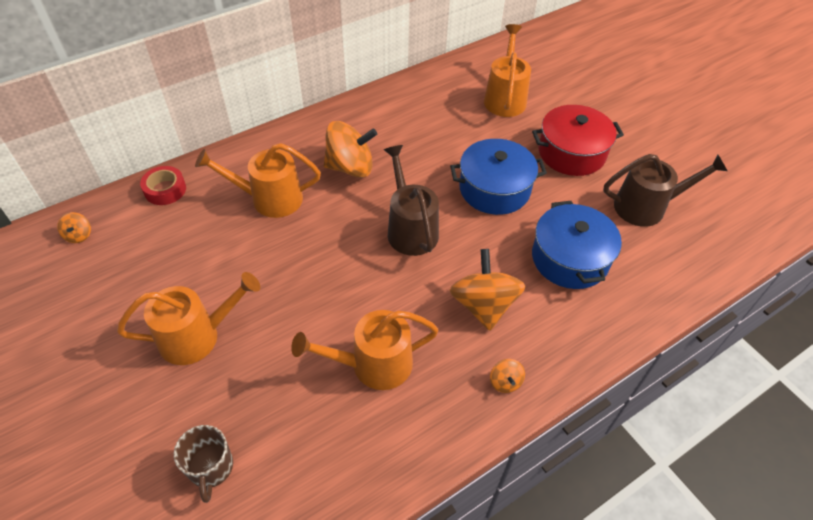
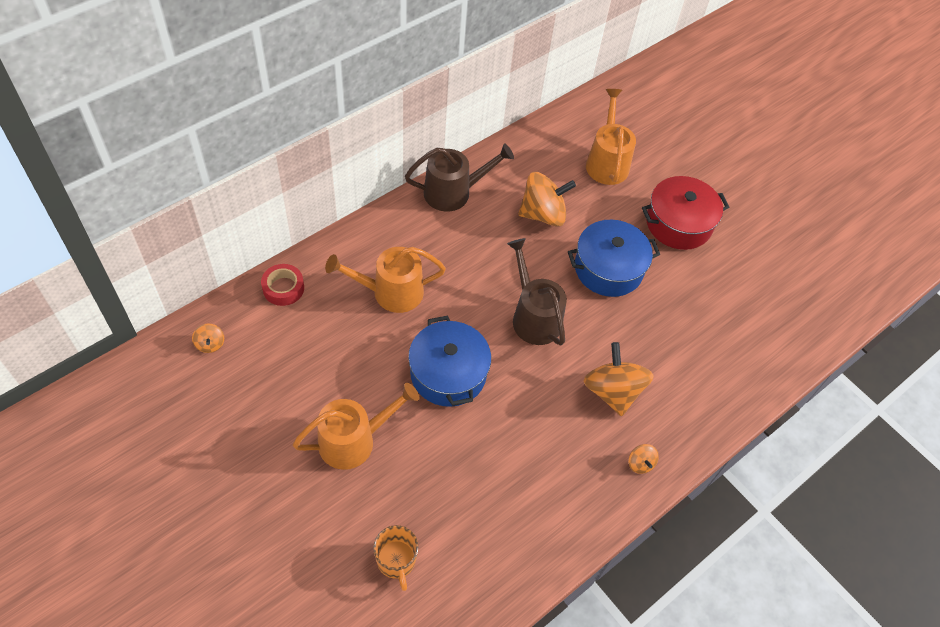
camera: 10 degrees left, 5 degrees up
brown mug [174,425,233,503] -> orange mug [373,525,419,591]
orange watering can [291,310,439,390] -> none
orange spinning top [324,121,377,178] -> orange spinning top moved to [518,172,576,227]
blue pot [532,201,622,289] -> blue pot moved to [408,316,491,407]
brown watering can [603,154,728,227] -> brown watering can moved to [405,143,514,212]

